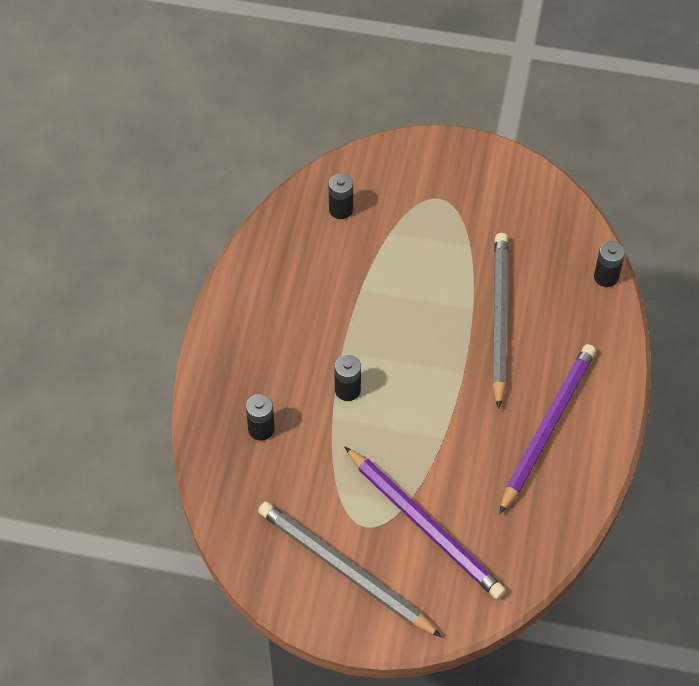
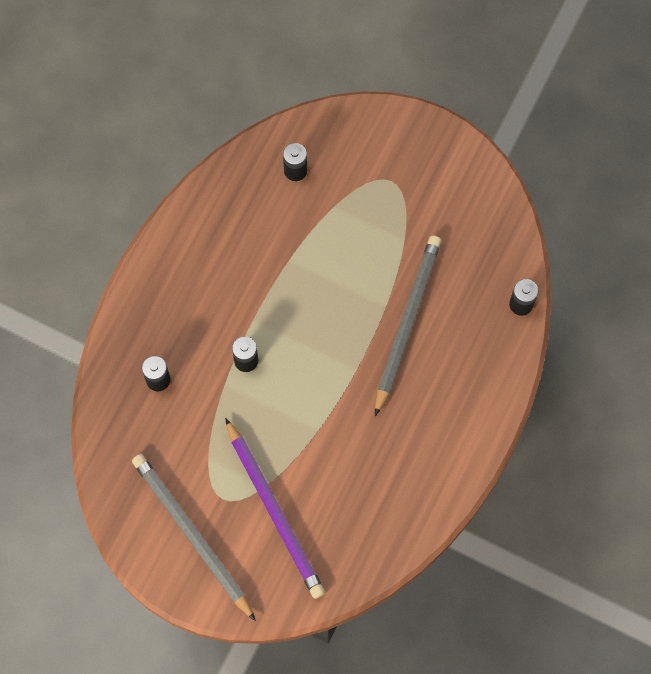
camera: 15 degrees right, 15 degrees up
purple pencil [499,344,596,514] -> none

